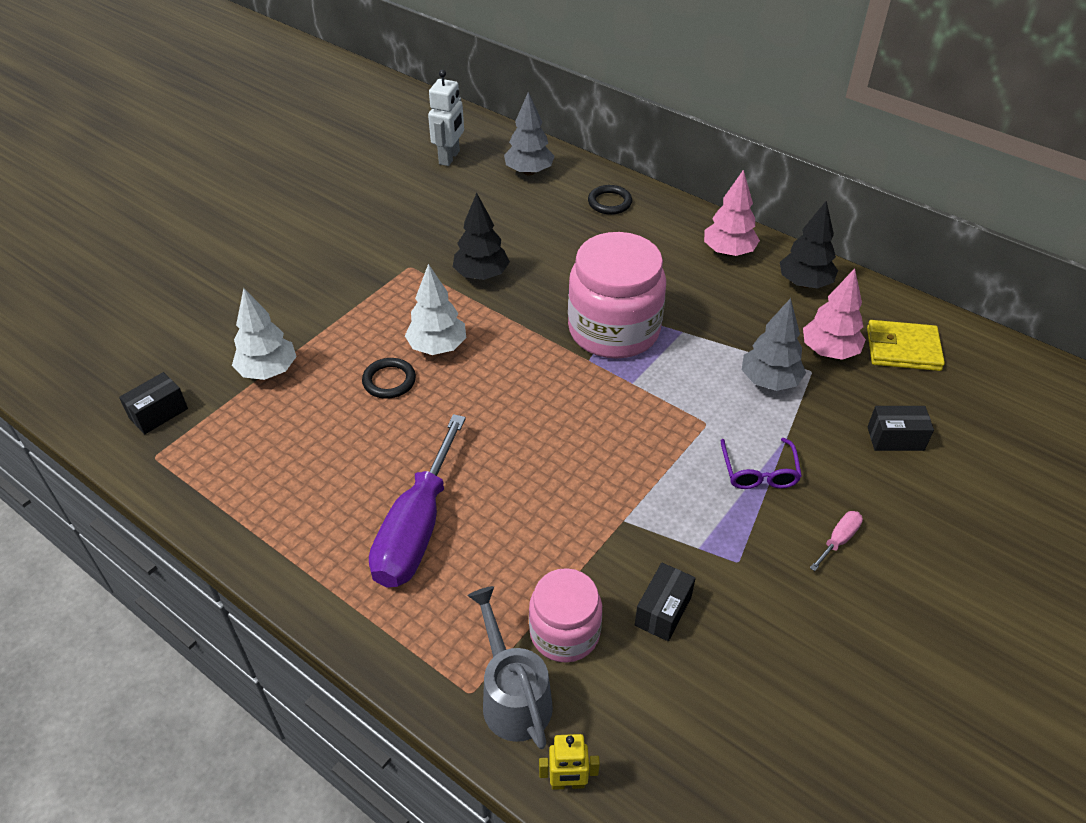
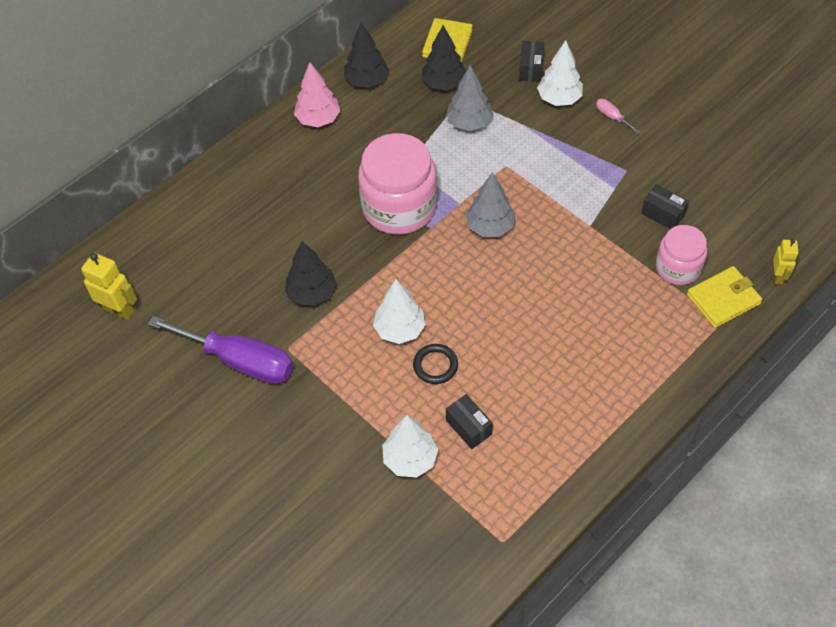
camera: 80 degrees left, 10 degrees up
black box [119,372,188,434] -> black box moved to [446,394,493,449]
purple screwdriver [369,414,466,588] -> purple screwdriver moved to [148,316,293,384]
white robot [428,70,464,166] -> yellow robot [81,253,137,320]
grey watering can [467,586,553,749] -> yellow wallet [687,266,762,328]
grey tree [504,92,555,175] -> grey tree moved to [465,172,515,237]
black ring [588,185,632,215] -> none
purple glasses [721,438,802,489] -> none
pink tree [803,268,866,360] -> black tree [422,25,466,91]
none -> white tree [537,40,583,106]

